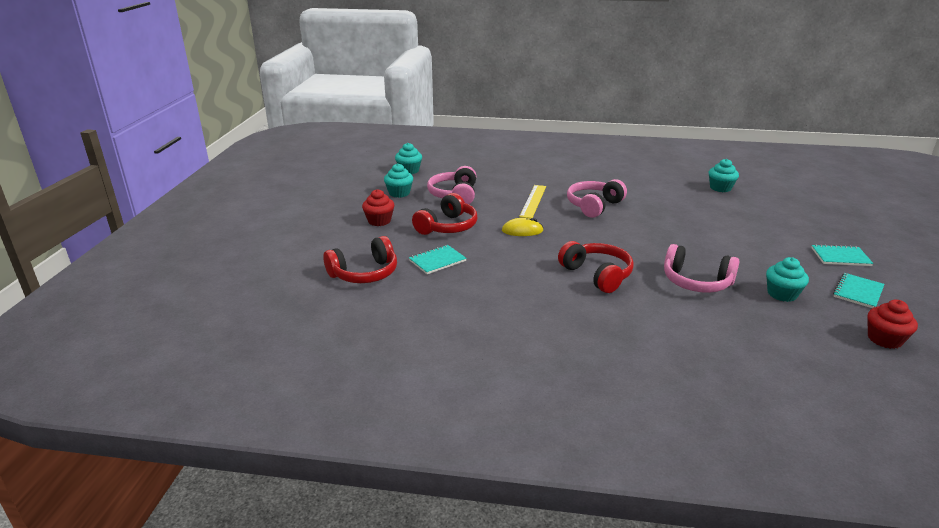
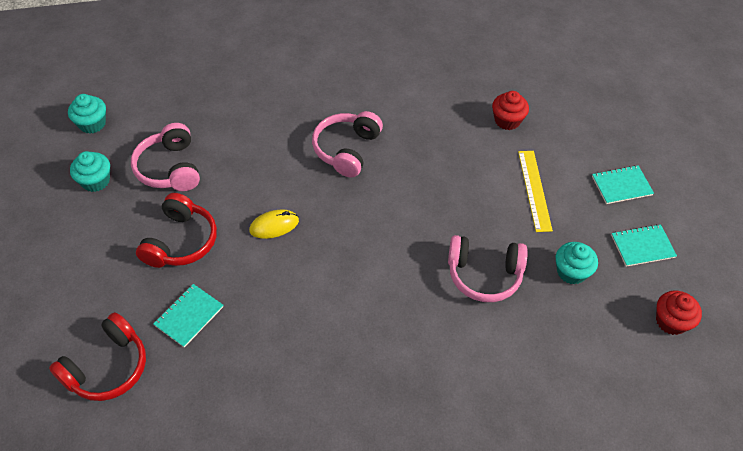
camera: 20 degrees left, 25 degrees up
red cupcake [362,189,394,226] -> red cupcake moved to [492,91,529,130]
yellow ruler [519,185,546,218] -> yellow ruler moved to [518,151,553,232]
red headphones [558,241,634,293] -> none
turquoise cupcake [709,159,739,192] -> none
turquoise notebook [833,273,885,308] -> turquoise notebook turned 60 degrees clockwise [611,224,677,267]

